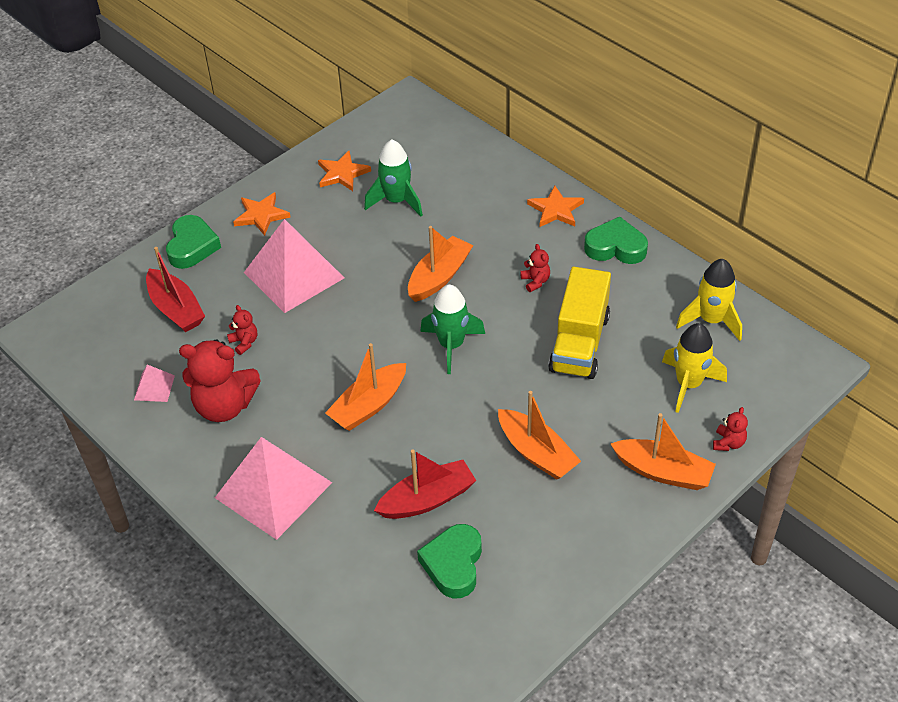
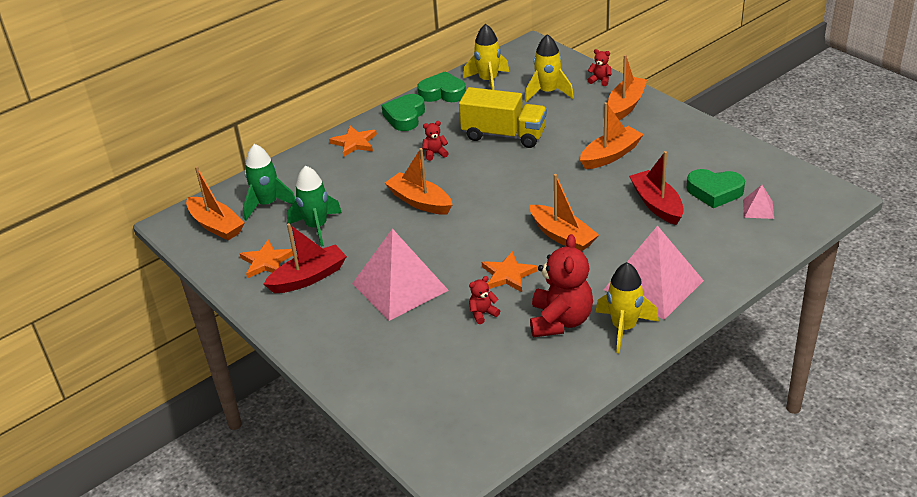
camera: 85 degrees left, 10 degrees down
pink pyramid [134,365,175,402] -> pink pyramid moved to [743,185,774,219]
red boat [146,247,205,332] -> red boat moved to [263,223,347,293]
green heart [166,215,221,269] -> green heart moved to [418,71,466,102]
orange star [233,192,291,236] -> orange star moved to [482,251,538,292]
green rocket [420,284,485,374] -> green rocket moved to [243,144,296,221]
none -> orange boat [186,166,245,240]
none -> yellow rocket [595,262,659,354]

